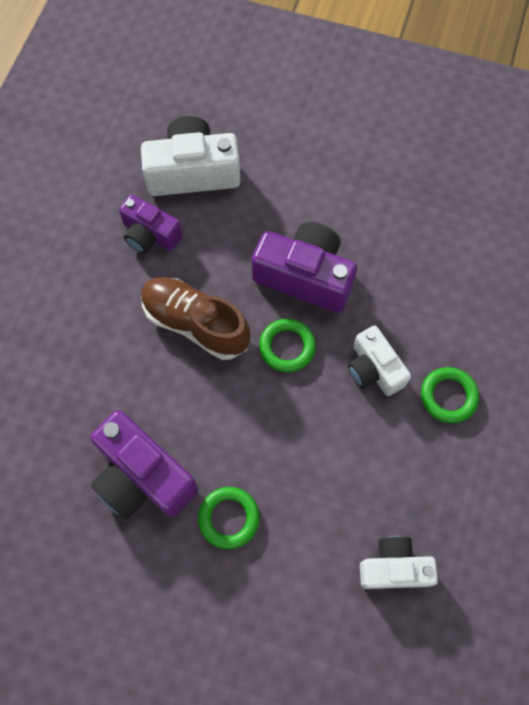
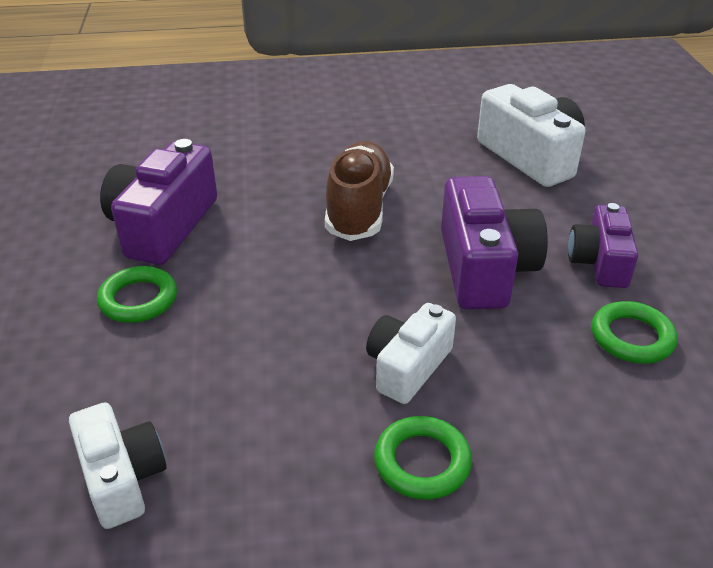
camera: 65 degrees right, 30 degrees down
purple camera [119,195,183,254] -> purple camera moved to [568,203,638,288]
green ring [259,319,316,372] -> green ring moved to [591,301,678,364]

